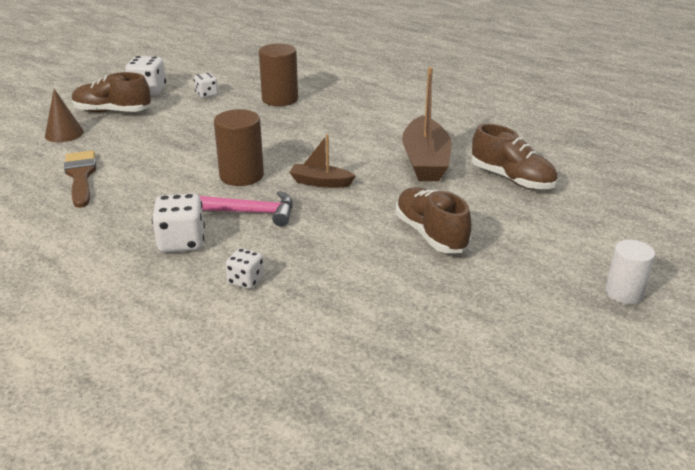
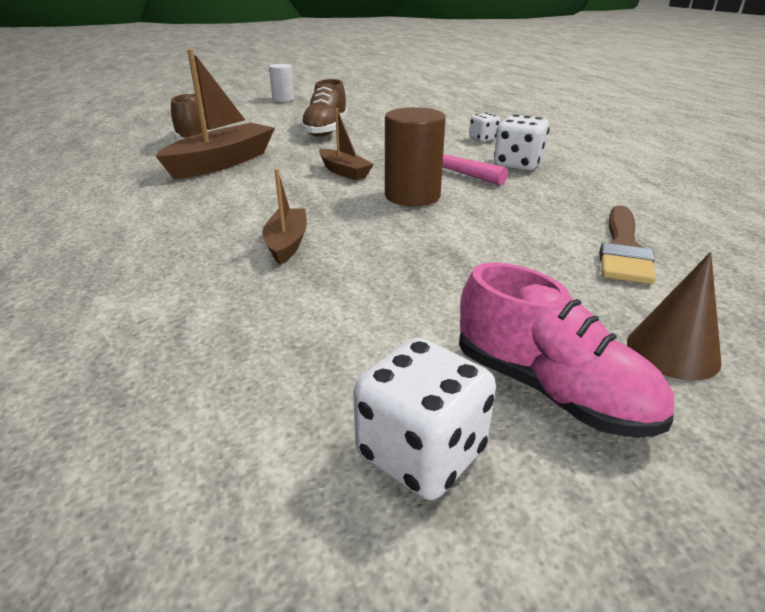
camera: 145 degrees left, 0 degrees up
brown shoe [72,72,151,112] -> pink shoe [459,262,674,437]
white dice [194,73,218,98] -> none
brown cylinder [259,43,298,106] -> none
none -> brown boat [262,169,307,265]

